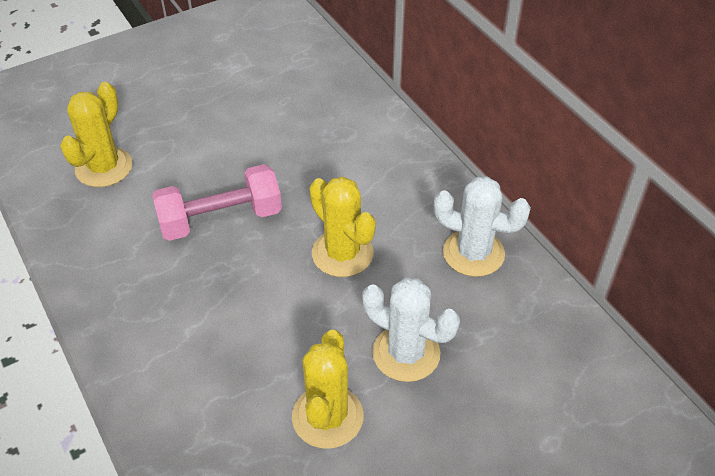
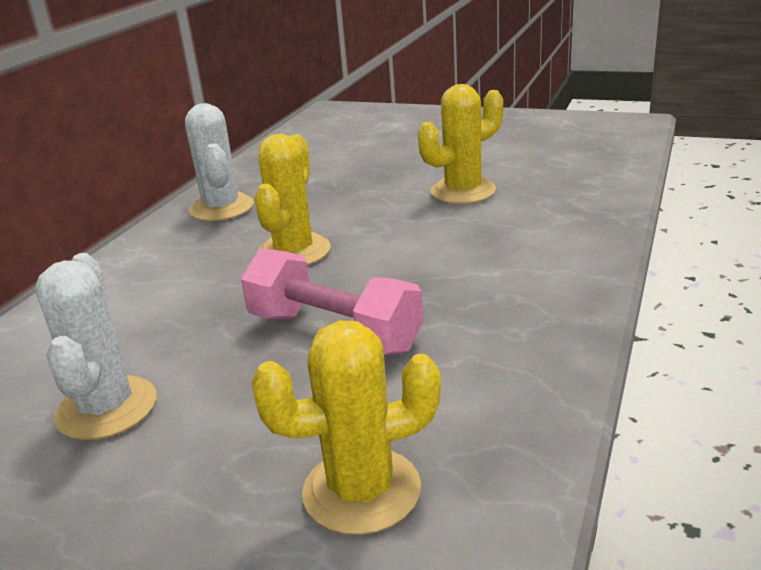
camera: 125 degrees left, 20 degrees down
white cactus [362,277,460,382] -> white cactus moved to [35,253,156,440]

